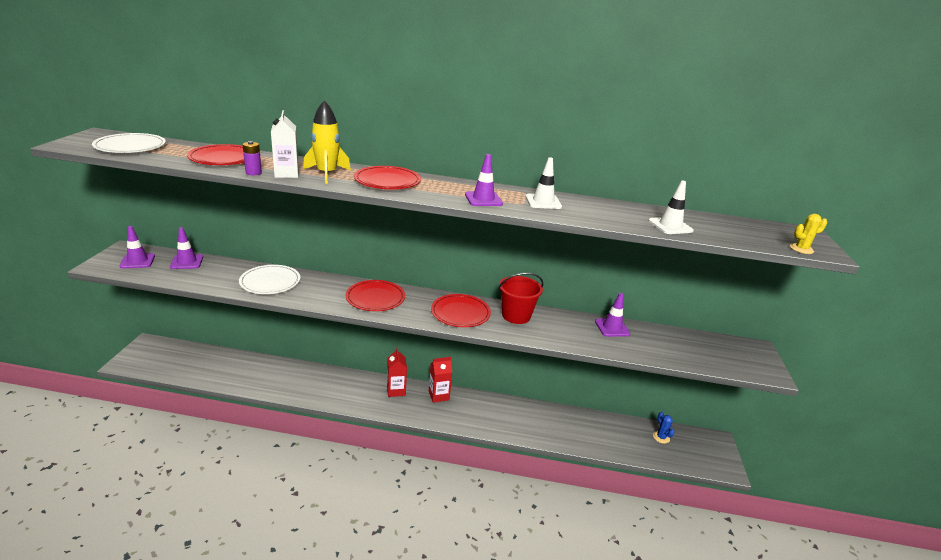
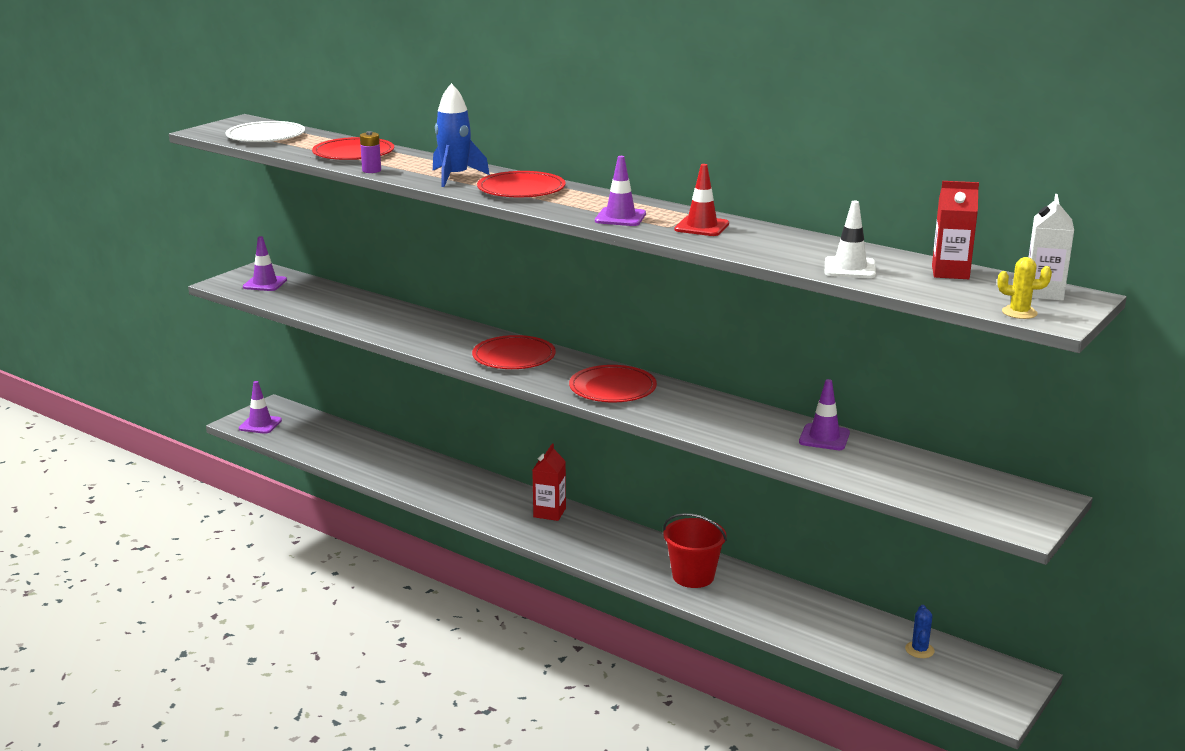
camera: 30 degrees right, 5 degrees down
purple traffic cone [170,227,203,269] -> purple traffic cone moved to [239,381,282,434]
white plate [239,265,300,294] -> none
white carton [271,110,299,178] -> white carton moved to [1029,194,1074,301]
yellow rocket [303,100,351,184] -> blue rocket [433,83,490,187]
red carton [429,357,452,403] -> red carton moved to [932,181,979,279]
red bucket [499,273,544,324] -> red bucket moved to [663,513,727,588]
white traffic cone [525,157,562,209] -> red traffic cone [674,164,729,236]

